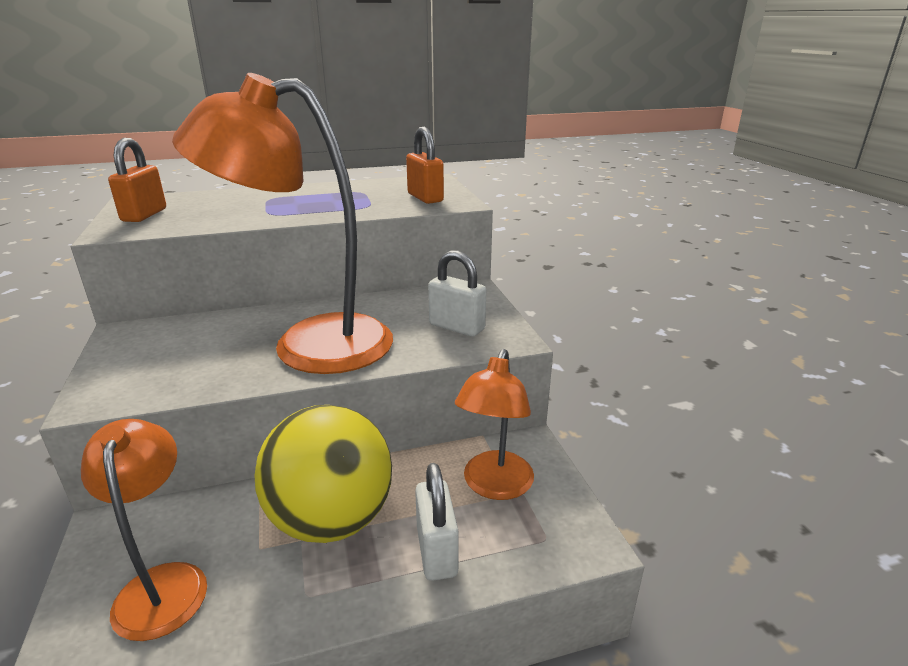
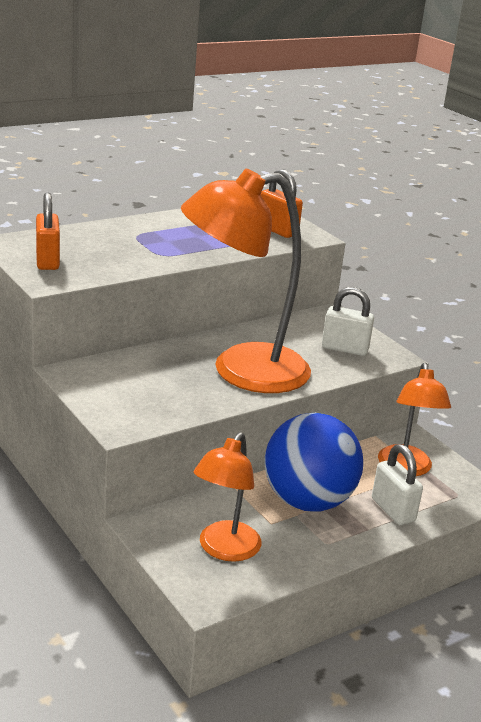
camera: 20 degrees left, 0 degrees up
orange lamp [81,419,207,641] -> orange lamp turned 120 degrees counterclockwise [194,432,262,562]
yellow ball [254,405,392,543] -> blue ball [264,413,363,512]

